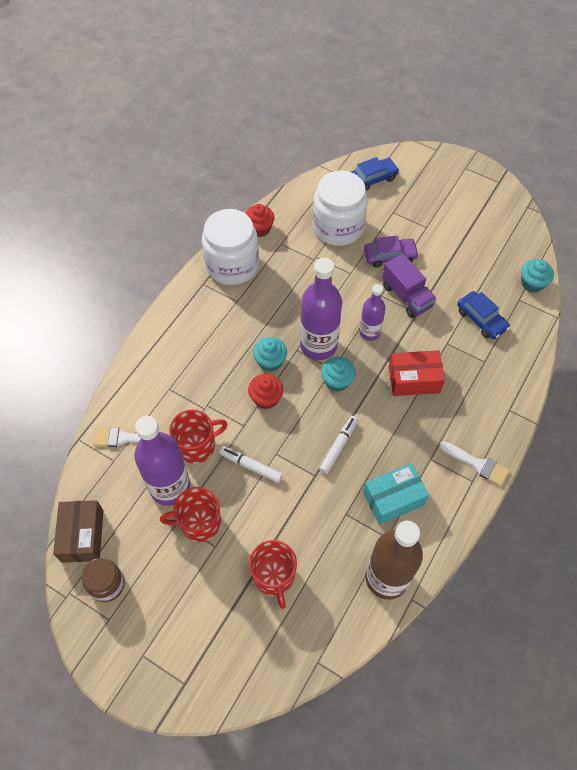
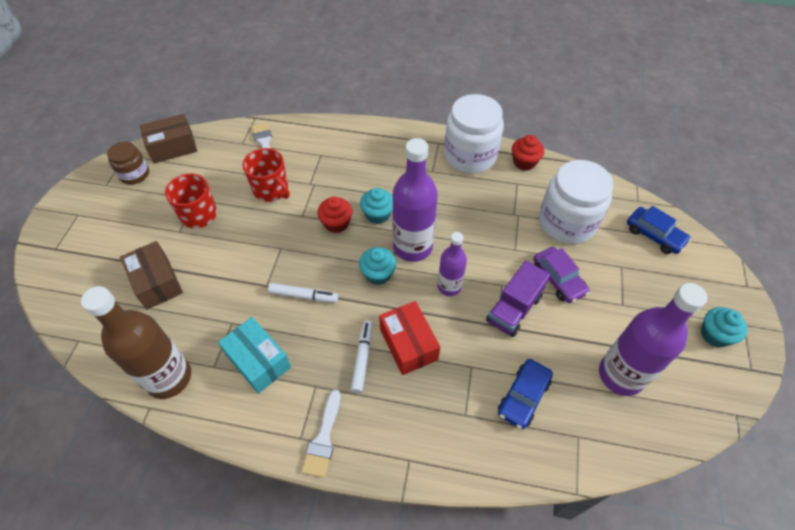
camera: 70 degrees right, 5 degrees down
purple bottle [134,416,190,506] -> purple bottle moved to [599,283,707,396]
white marker [219,446,283,483] -> white marker moved to [351,320,373,393]
red mug [249,540,297,609] -> brown box [120,241,183,310]
turquoise cupcake [521,260,554,293] -> turquoise cupcake moved to [701,307,747,347]

